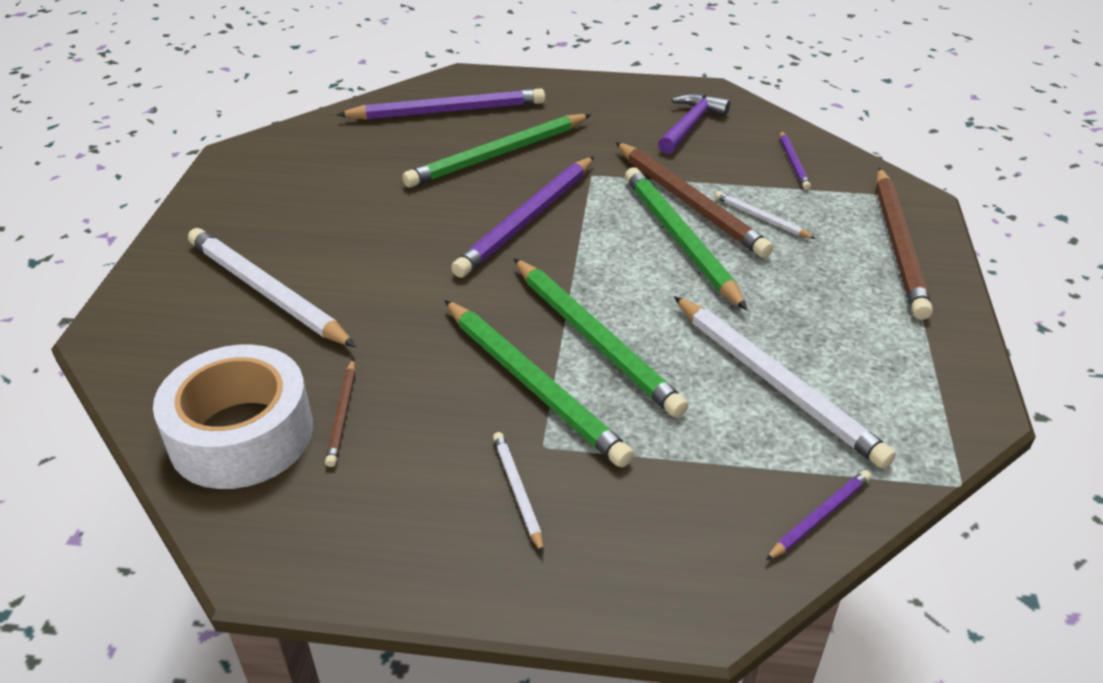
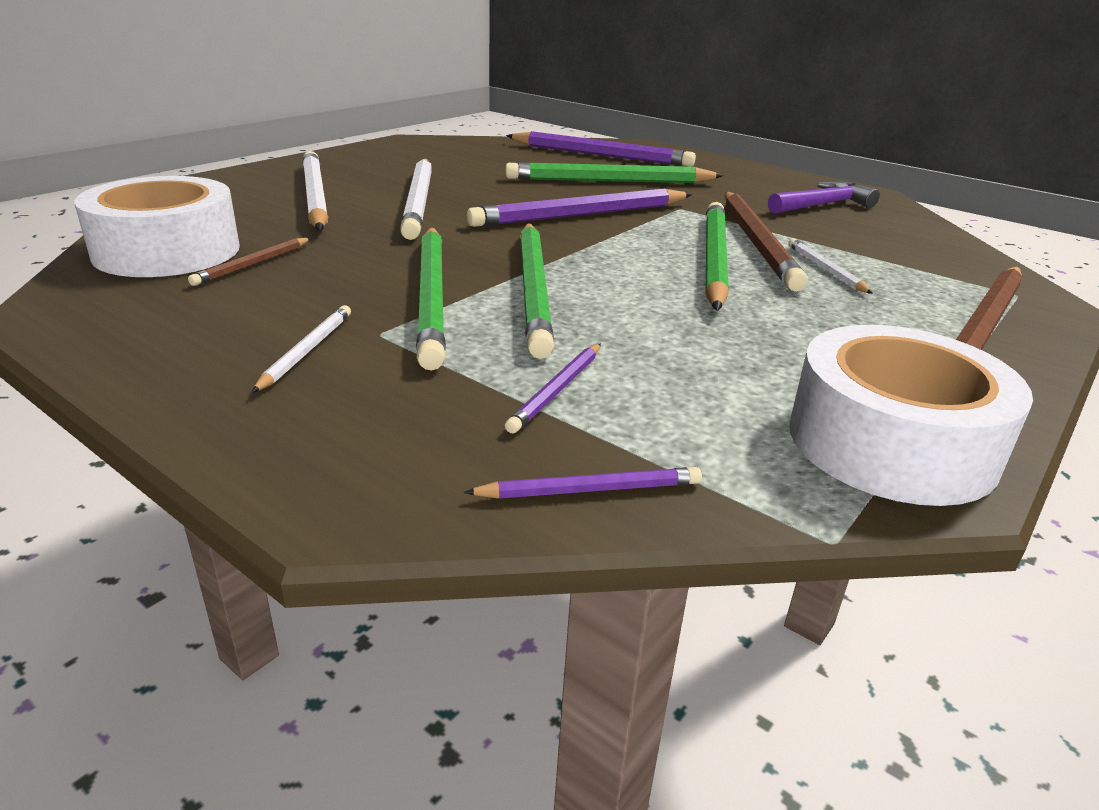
camera: 30 degrees right, 10 degrees down
white pencil [674,296,896,469] -> white pencil moved to [400,159,432,240]
purple pencil [780,131,811,190] -> purple pencil moved to [505,343,601,433]
none -> white tape [789,325,1033,506]

